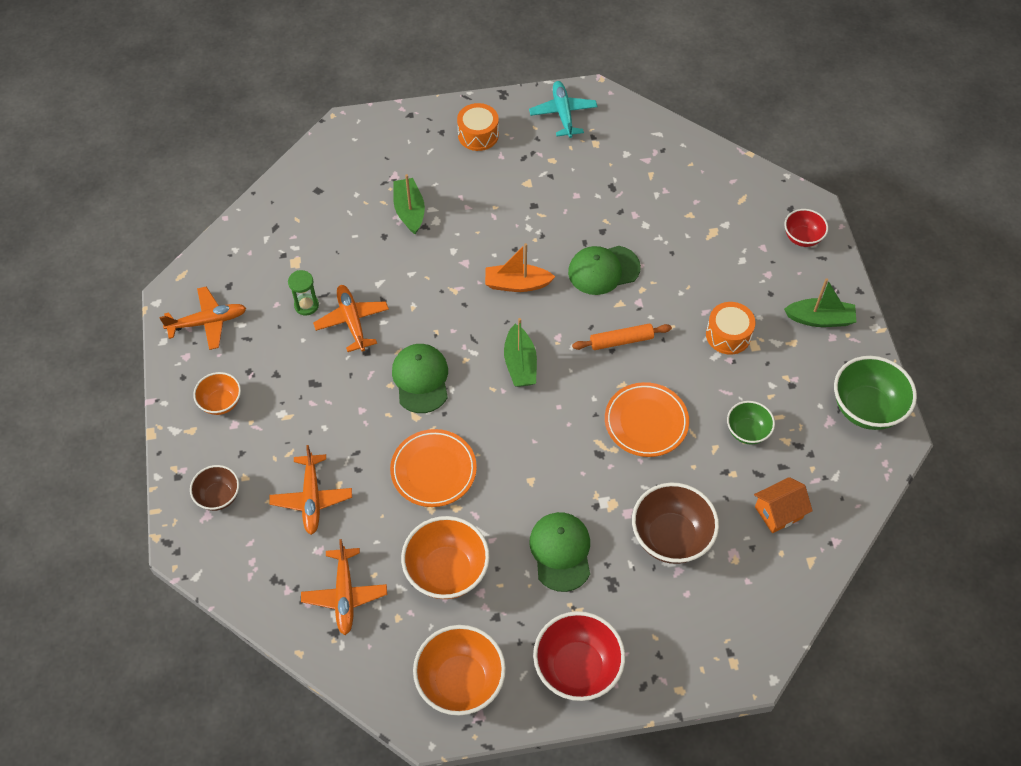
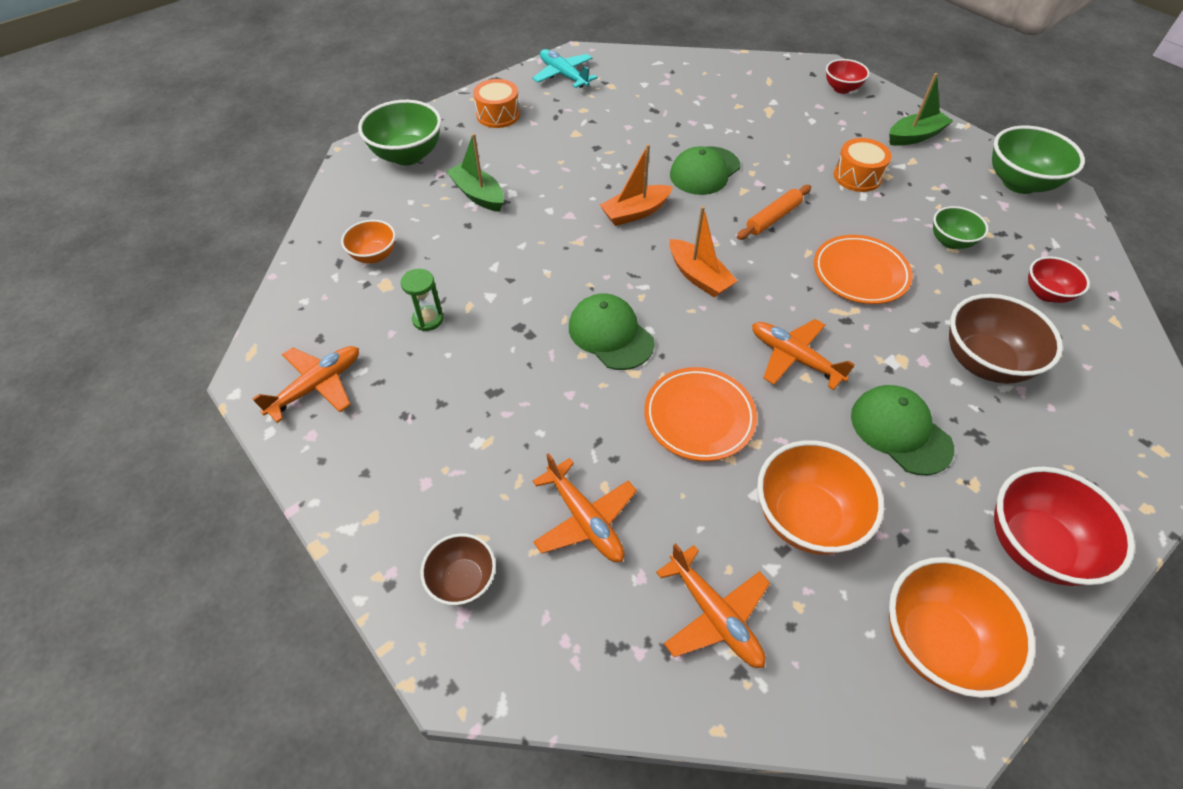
camera: 30 degrees left, 5 degrees down
orange bowl [193,372,241,415] -> orange bowl moved to [341,220,396,263]
orange plane [313,285,389,352] -> orange plane moved to [752,319,855,390]
green boat [504,318,537,387] -> orange boat [669,206,737,297]
orange house [754,477,813,533] -> red bowl [1028,256,1090,303]
none -> green bowl [358,100,441,165]

